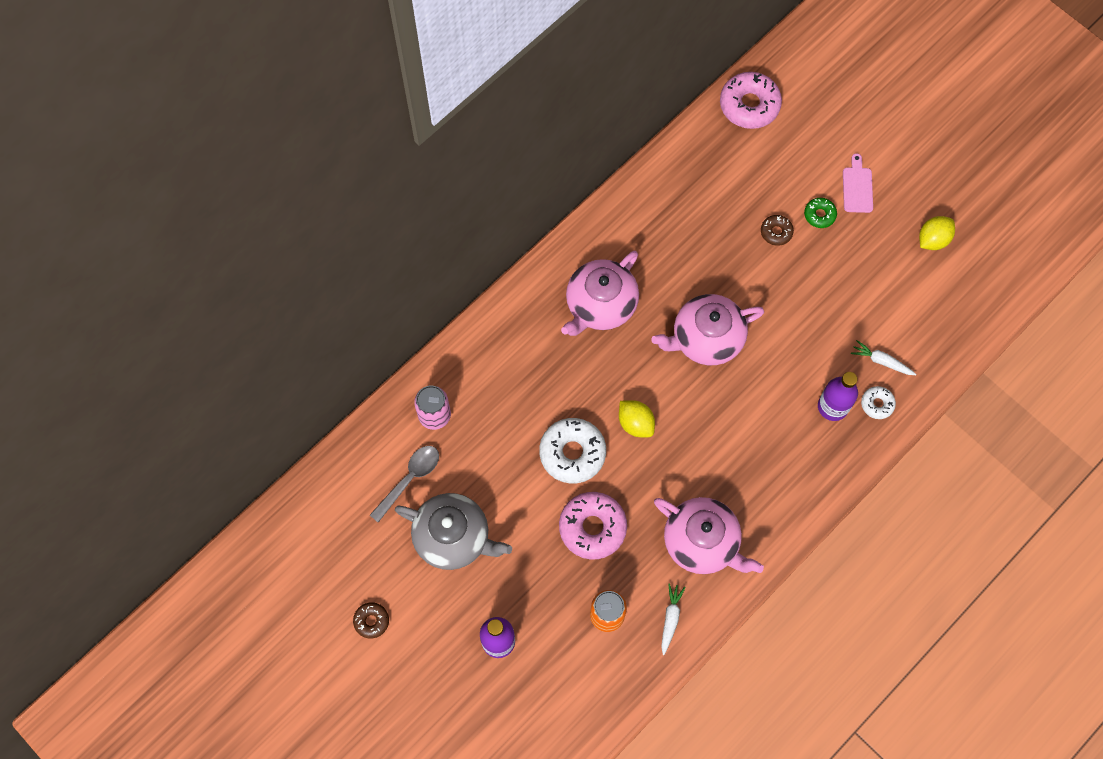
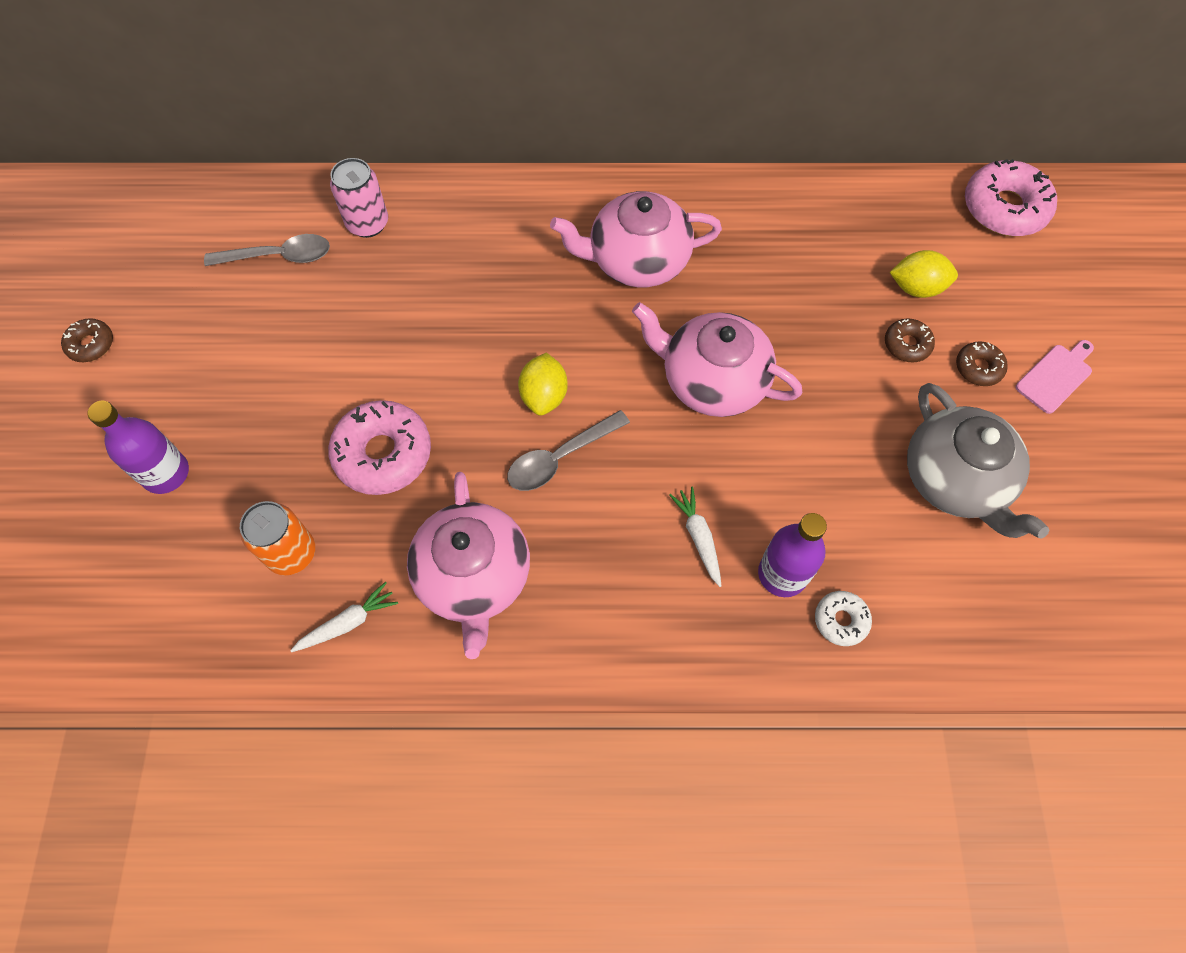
camera: 45 degrees right, 5 degrees down
grey teapot [395,493,512,570] -> grey teapot moved to [907,383,1049,539]
white donut [539,418,606,483] -> none
green donut [804,198,837,228] -> brown donut [956,341,1008,386]
white carrot [851,340,916,375] -> white carrot moved to [669,487,722,587]
yellow lemon [919,216,955,250] -> yellow lemon moved to [890,250,958,298]
none -> grey spoon [507,410,630,491]

